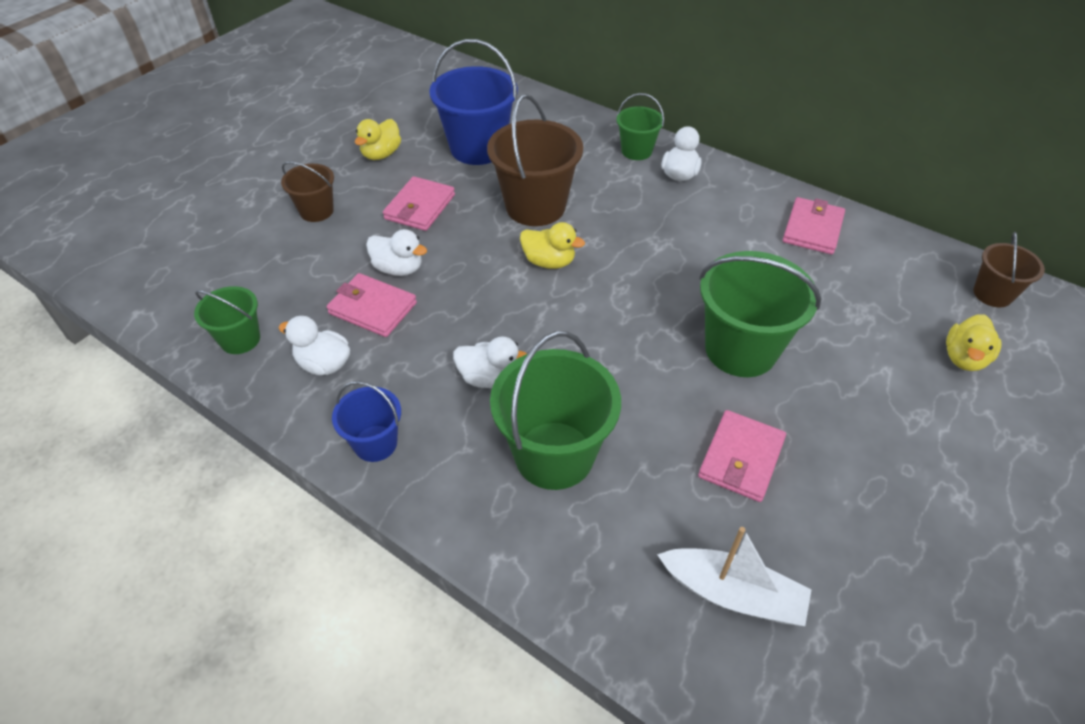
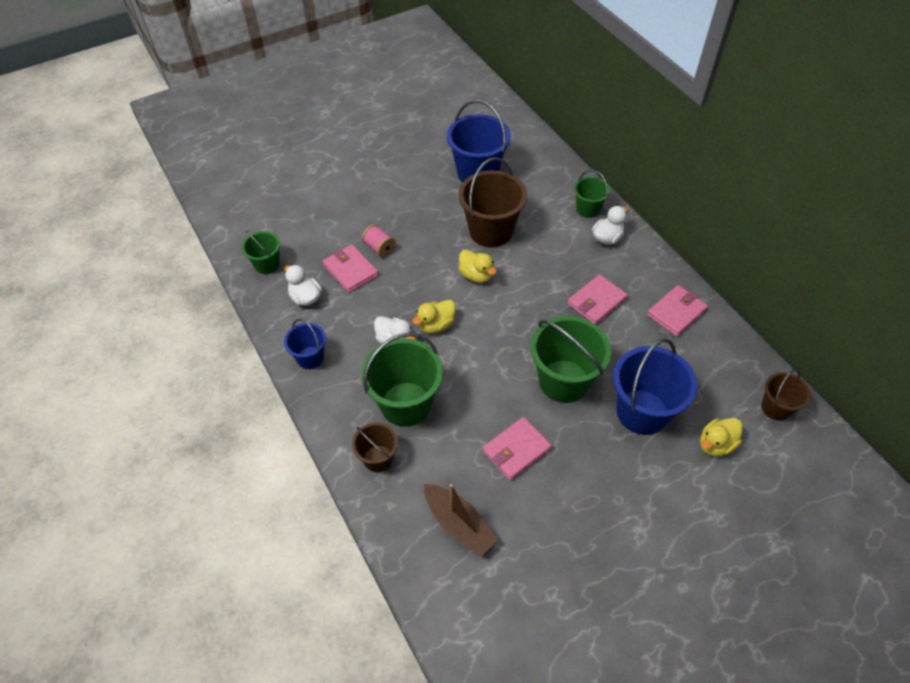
camera: 25 degrees right, 5 degrees up
brown bucket [281,161,334,222] -> brown bucket moved to [352,422,398,472]
yellow duck [355,119,401,160] -> yellow duck moved to [412,300,456,333]
white duck [366,229,427,276] -> pink spool [362,224,396,257]
pink wallet [383,176,455,231] -> pink wallet moved to [567,274,628,325]
white boat [657,527,812,626] -> brown boat [424,484,498,557]
none -> blue bucket [613,339,697,435]

